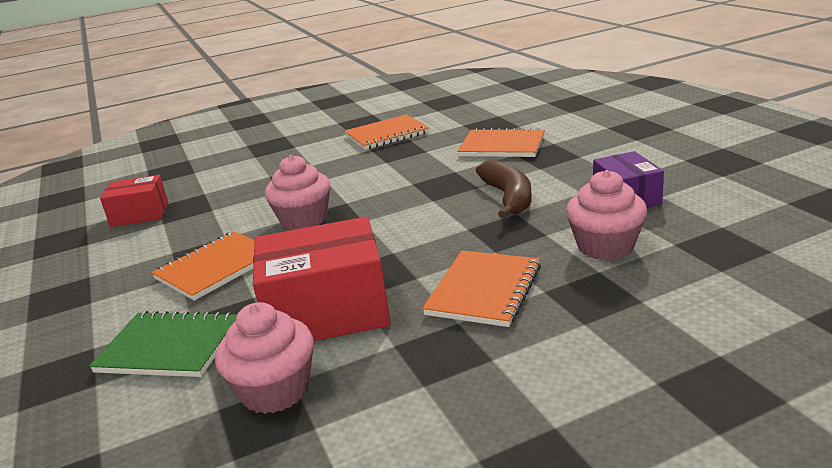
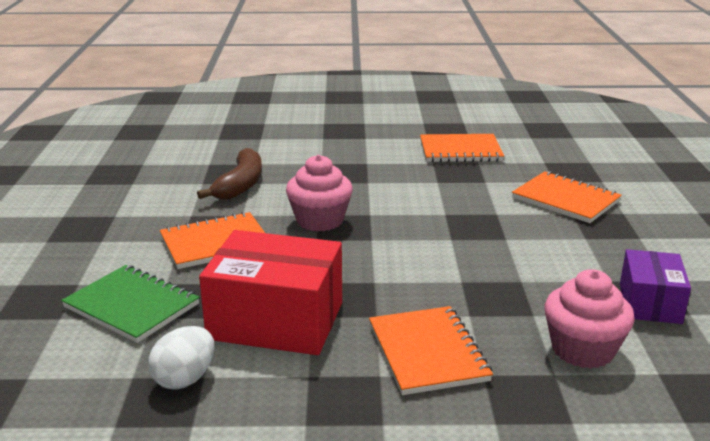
camera: 20 degrees right, 0 degrees up
red box [100,175,168,227] -> none
pink cupcake [215,302,314,414] -> white egg [148,326,214,390]
orange notebook [422,250,541,327] -> orange notebook turned 60 degrees counterclockwise [369,306,493,395]
brown banana [476,160,532,219] -> brown banana moved to [197,148,262,200]

